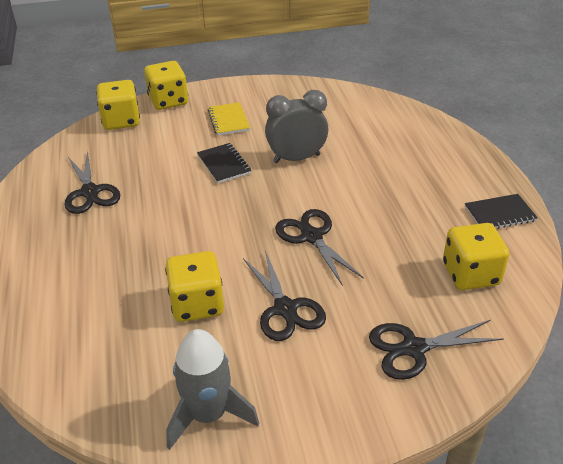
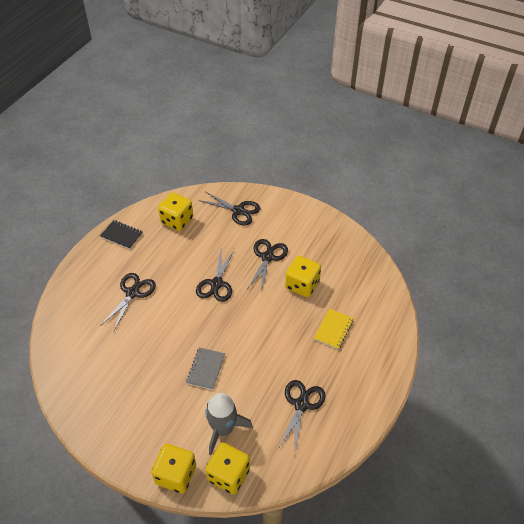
camera: 140 degrees left, 10 degrees up
grey rocket [166,329,259,450] -> grey rocket moved to [205,393,253,455]
black notebook [197,143,251,183] -> grey notebook [186,348,225,390]
yellow notebook [208,102,250,136] -> yellow notebook moved to [314,308,354,349]
grey clock [265,90,328,163] -> none
none -> black scissors [100,273,156,330]

